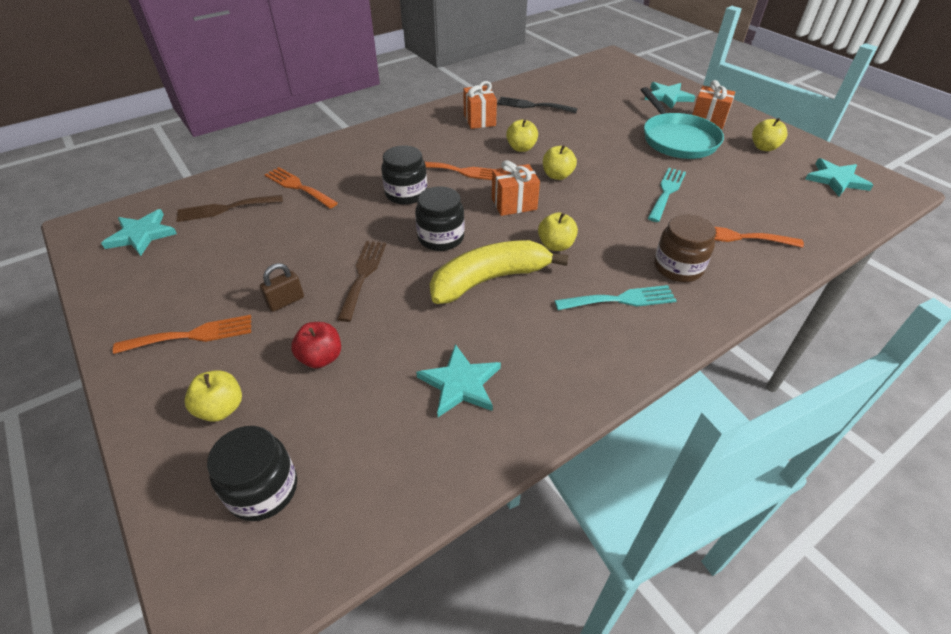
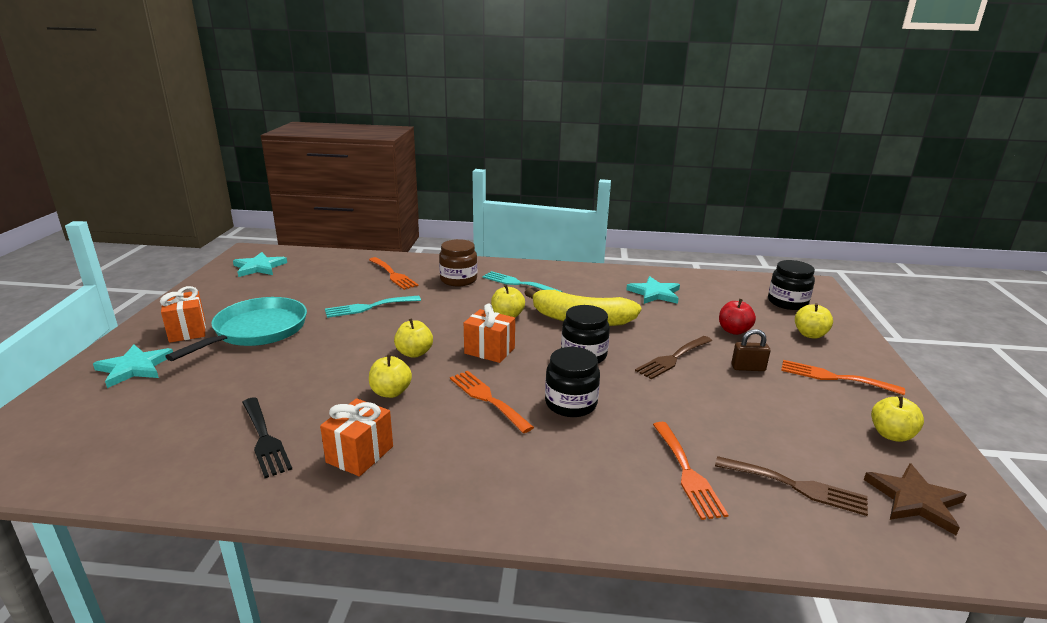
camera: 140 degrees left, 20 degrees down
turquoise star [101,209,177,256] -> brown star [864,463,967,535]
yellow apple [752,118,788,151] -> yellow apple moved to [871,395,924,442]

